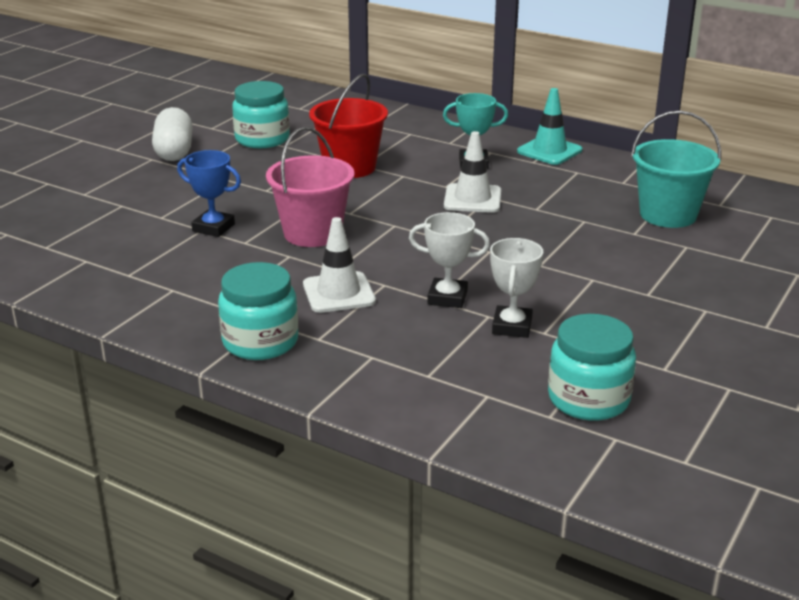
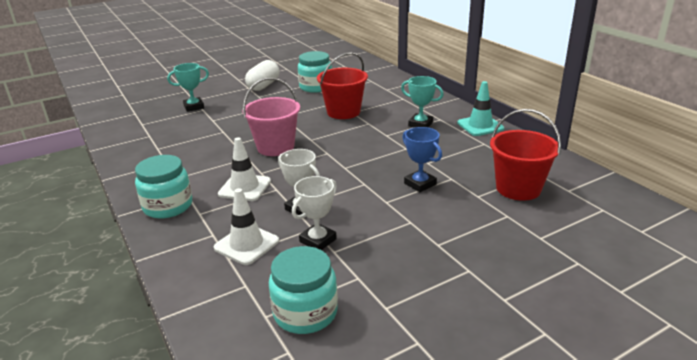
camera: 30 degrees right, 0 degrees up
blue trophy [177,150,241,237] -> blue trophy moved to [402,127,442,192]
white traffic cone [444,131,501,213] -> white traffic cone moved to [214,188,279,265]
turquoise bucket [631,110,721,228] -> red bucket [490,109,561,201]
none -> turquoise trophy [167,63,209,112]

